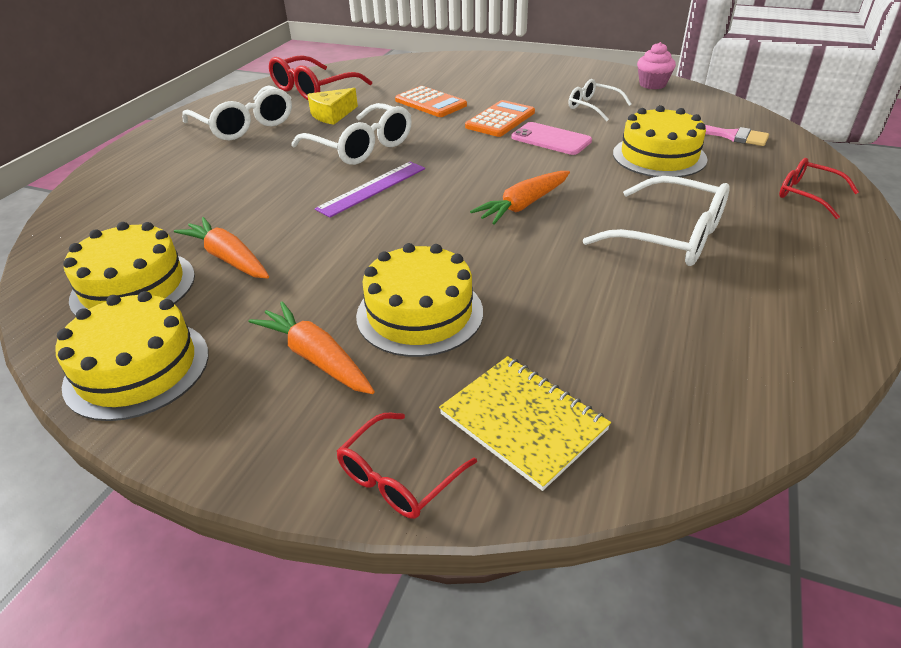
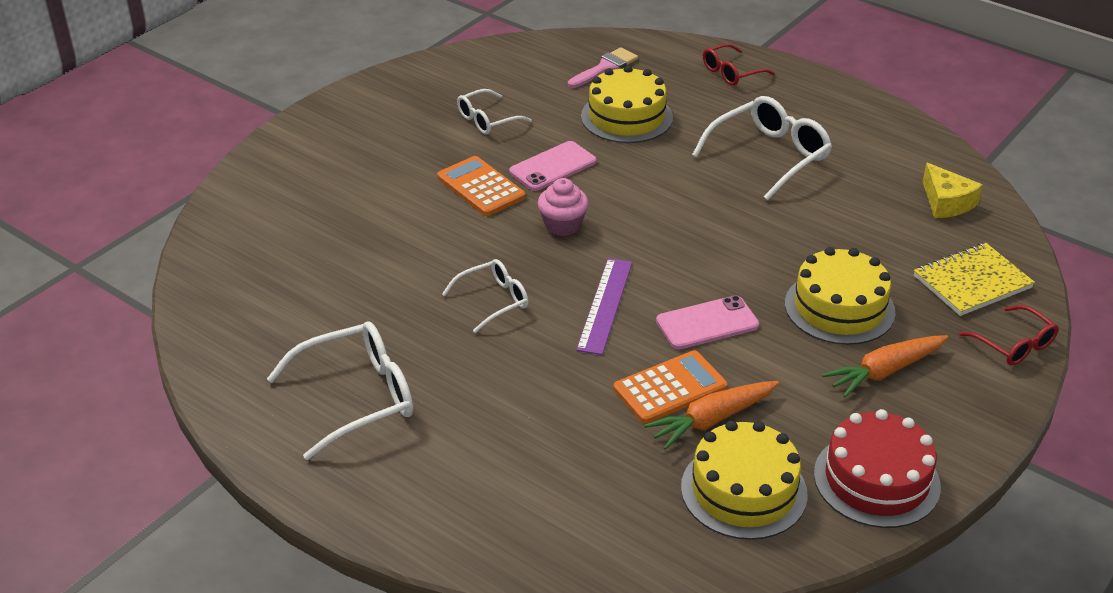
camera: 75 degrees left, 0 degrees up
yellow cake [55,291,209,421] -> red cake [814,409,941,528]
red glasses [269,55,372,100] -> none
white glasses [291,103,412,165] -> white glasses [442,259,528,333], size x0.59
yellow cheese [307,88,358,125] -> yellow cheese moved to [923,163,983,218]
purple ruler [315,162,425,218] -> purple ruler turned 45 degrees clockwise [576,258,632,355]
orange calculator [395,86,467,117] -> orange calculator moved to [613,351,728,424]
orange carrot [470,171,570,225] -> none
pink cupcake [637,42,676,89] -> pink cupcake moved to [537,178,589,236]
none -> pink phone [656,295,759,349]

